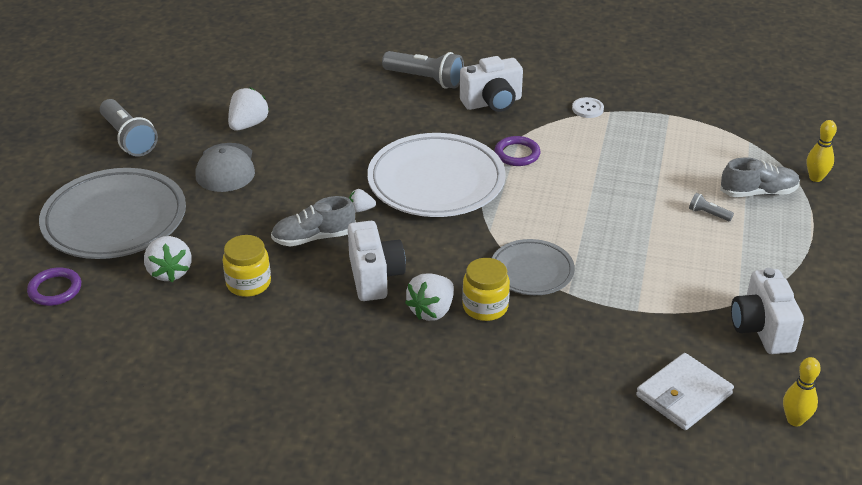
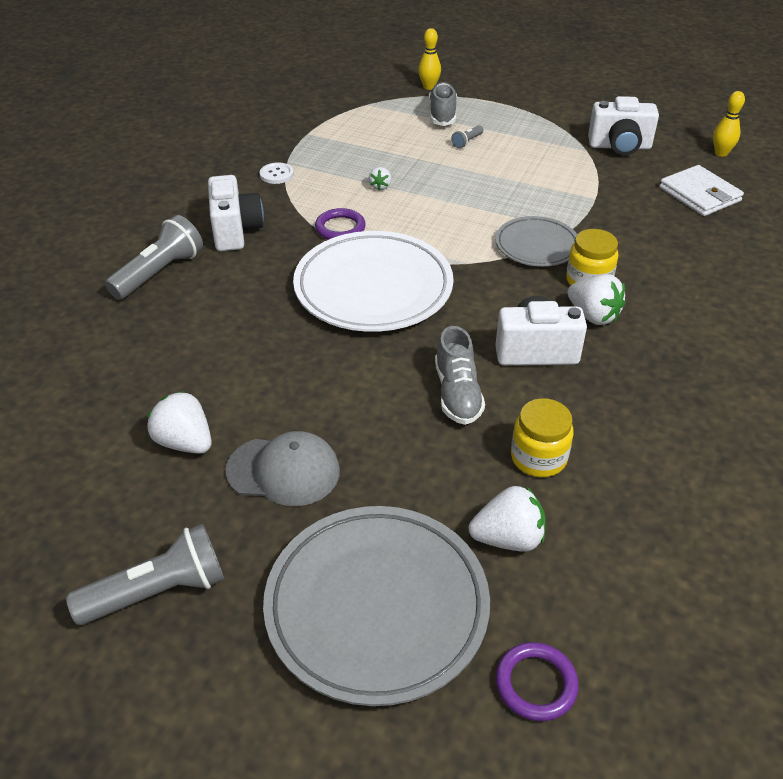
camera: 80 degrees left, 5 degrees up
white strawberry [349,189,376,212] -> white strawberry moved to [369,167,392,190]

